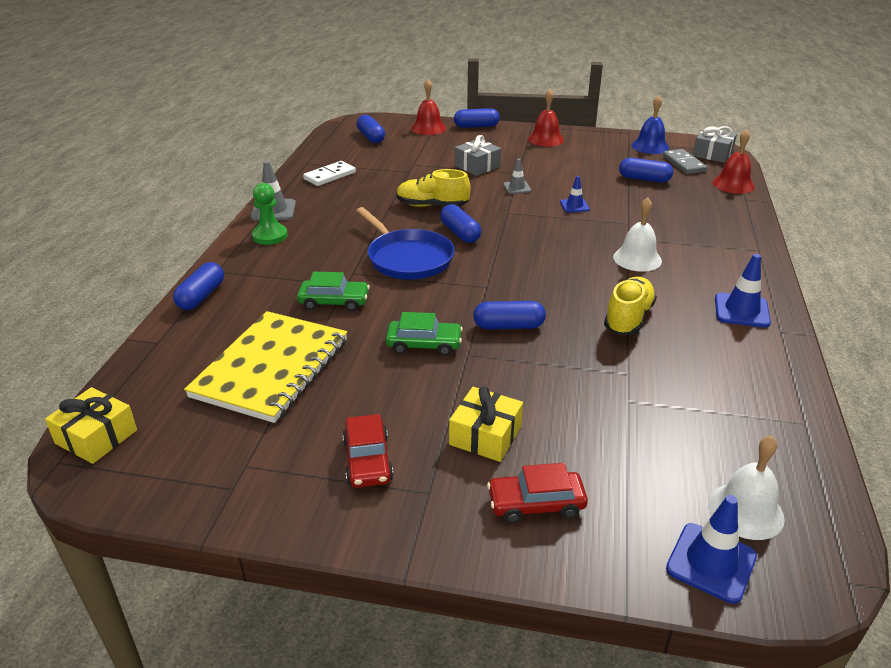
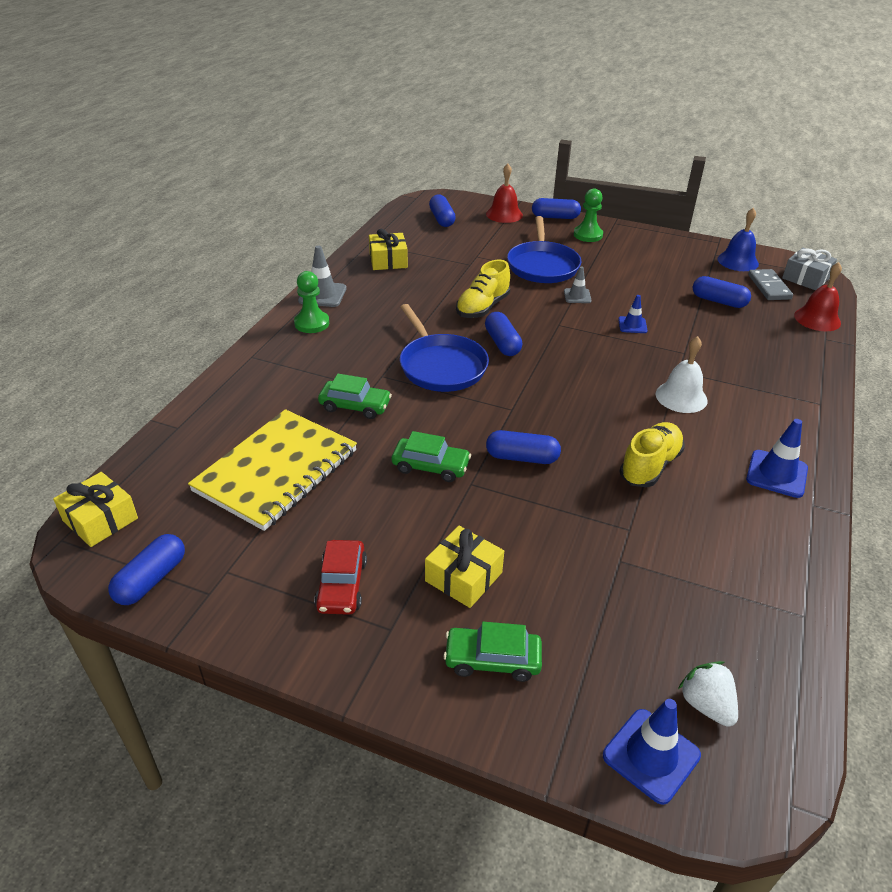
camera: 10 degrees right, 5 degrees up
blue capsule [173,262,224,310] -> blue capsule moved to [108,534,185,605]
white domino [303,161,356,186] -> yellow gift [369,229,408,270]
yellow shoe [396,169,470,207] -> yellow shoe turned 75 degrees counterclockwise [456,260,510,318]
grey gift [454,135,501,176] -> blue pan [507,216,581,283]
red car [487,463,588,523] -> green car [443,622,542,682]
red bell [528,89,564,146] -> none
white bell [708,436,785,540] -> white strawberry [678,661,738,727]
none -> green pawn [574,189,603,242]

